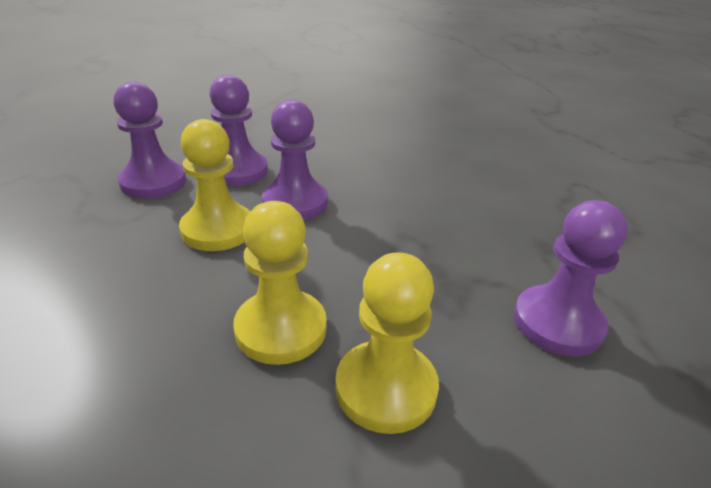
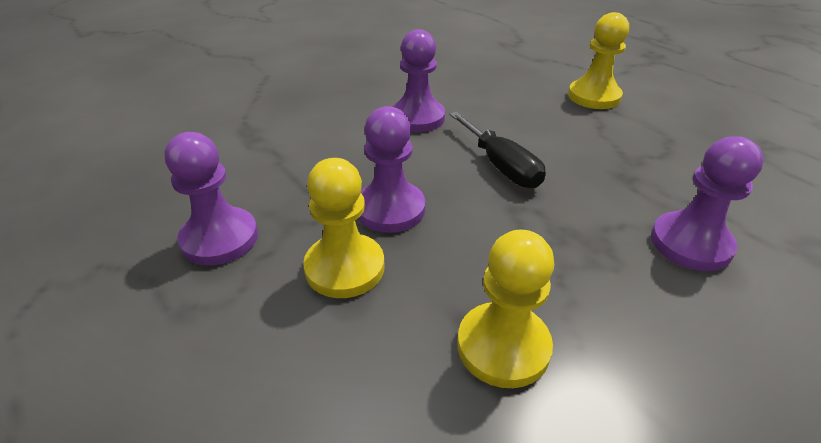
camera: 25 degrees left, 5 degrees up
purple pawn [210,75,268,186] -> purple pawn moved to [392,29,445,132]
yellow pawn [335,252,439,434] -> yellow pawn moved to [568,12,629,109]
none -> black screwdriver [449,111,546,188]

